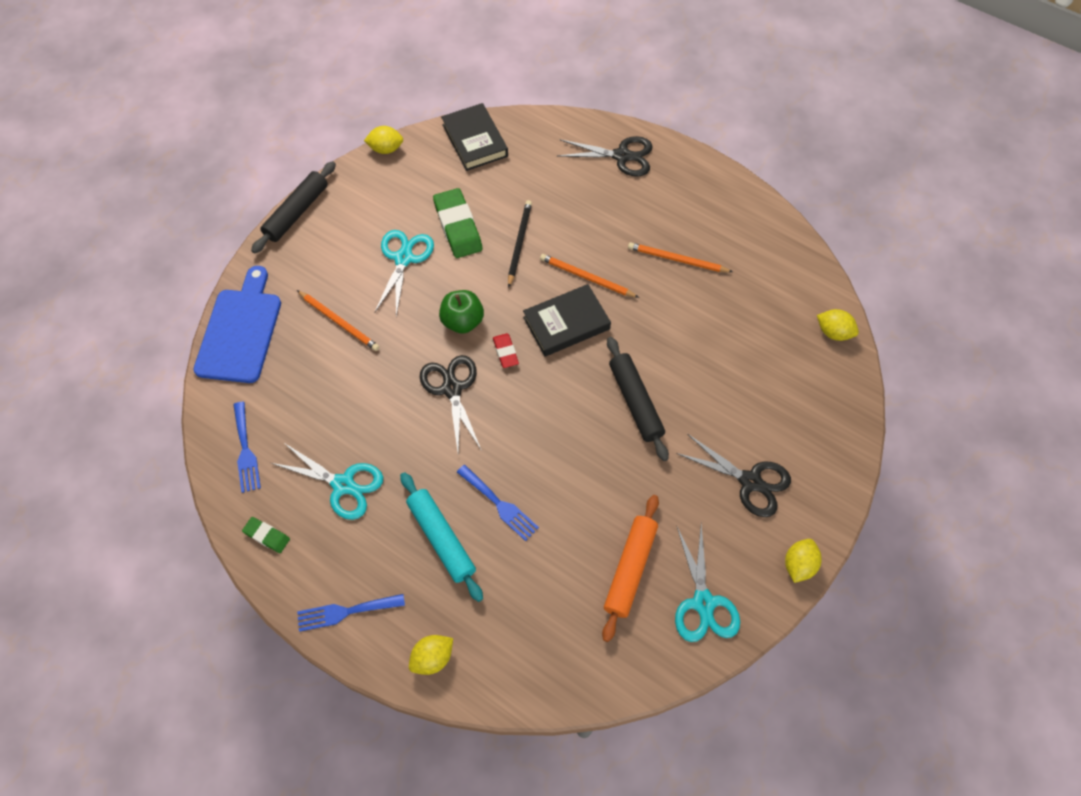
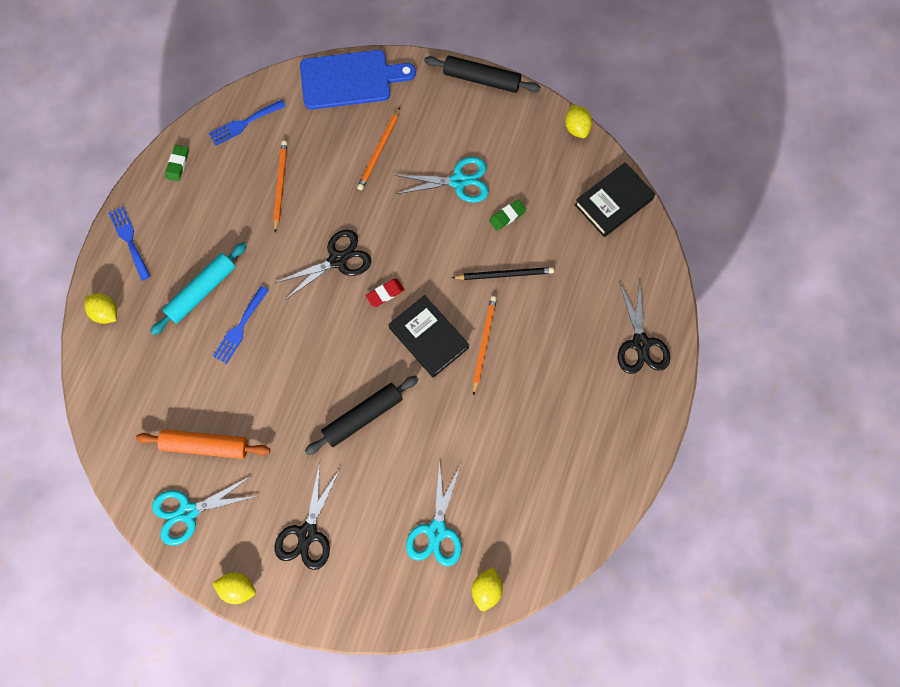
camera: 75 degrees right, 10 degrees up
turquoise scissors [271,442,383,520] -> turquoise scissors moved to [406,461,462,566]
green eraser [433,188,482,258] -> green eraser [489,199,526,231], size x0.52
green apple [439,290,484,333] -> none
orange pencil [628,242,733,272] -> orange pencil moved to [273,141,288,233]

